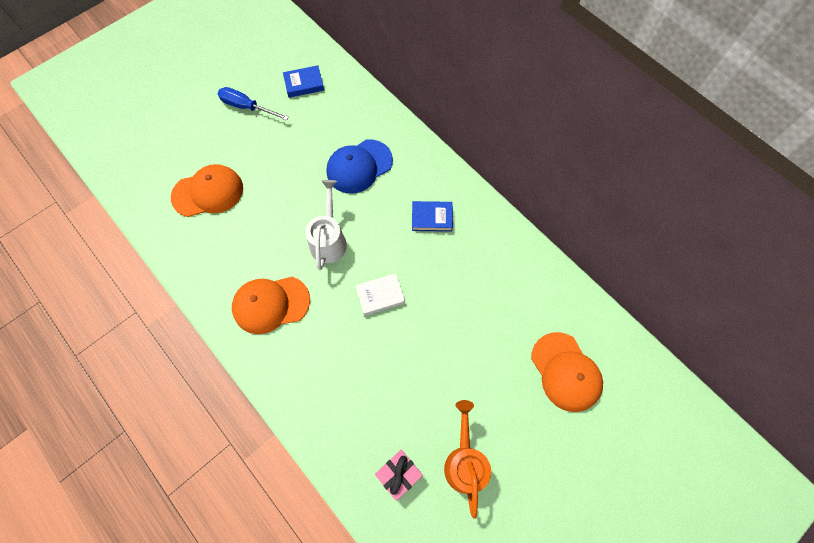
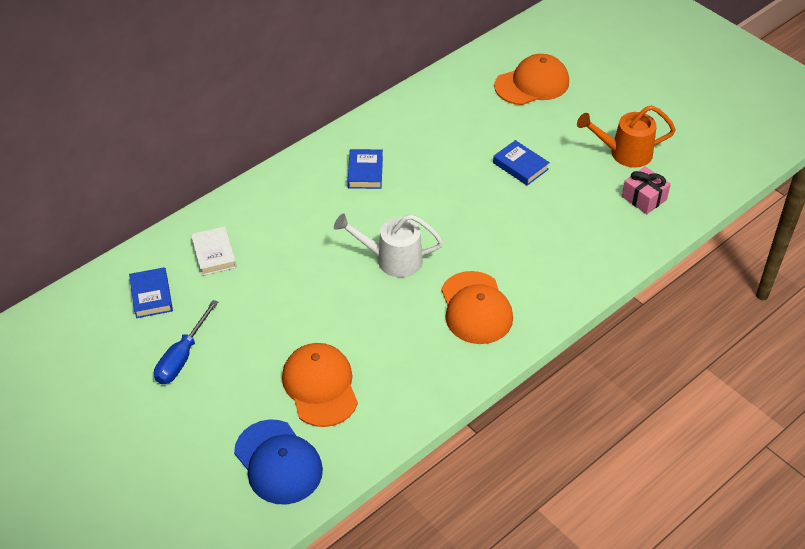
camera: 90 degrees left, 20 degrees down
blue cap [327,139,393,193] -> blue cap moved to [234,419,323,505]
white book [355,273,405,316] -> white book moved to [191,226,237,276]
none -> blue book [493,140,550,186]

